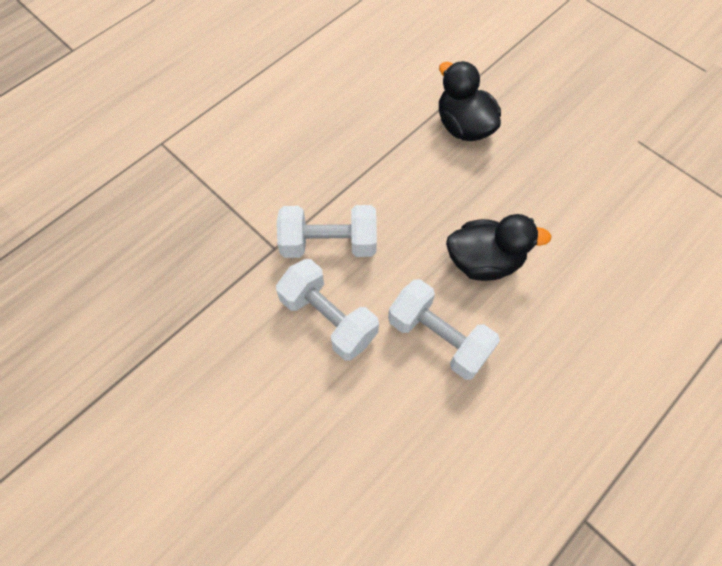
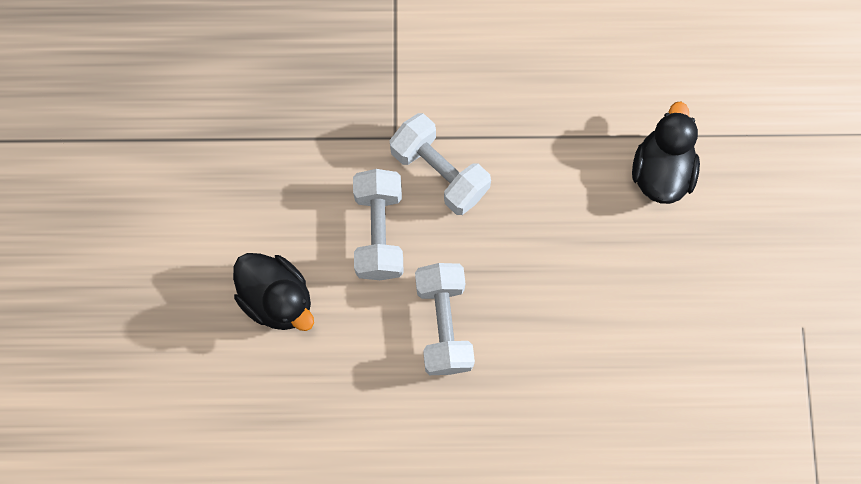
camera: 45 degrees right, 10 degrees up
black duck [446,214,552,281] -> black duck moved to [233,253,314,331]

